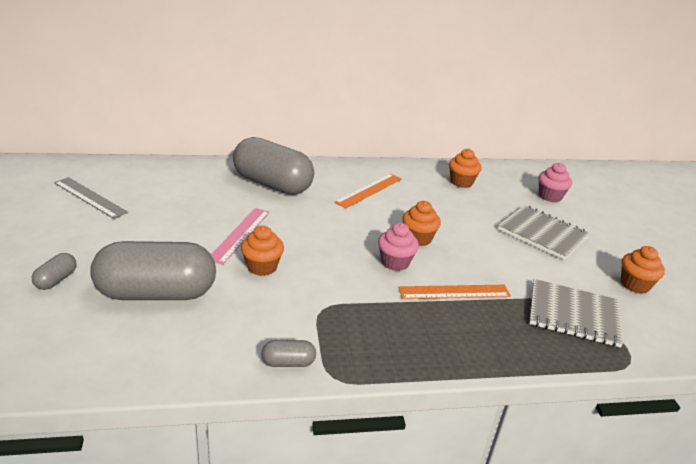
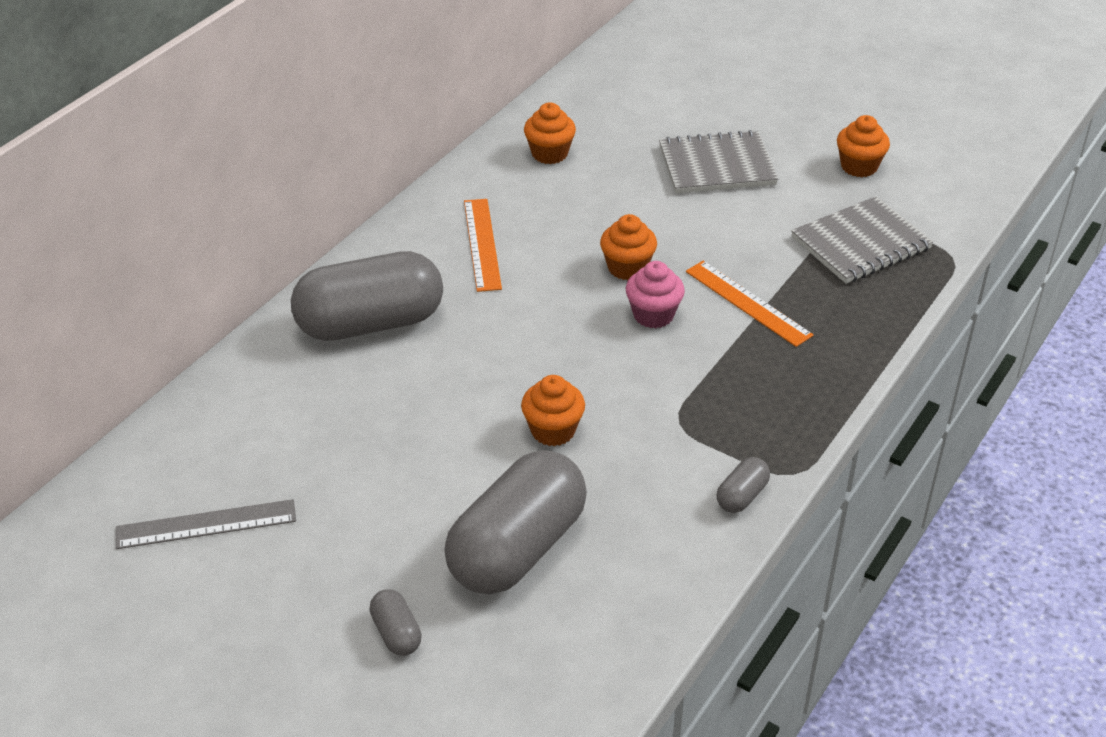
camera: 45 degrees left, 10 degrees up
pink ruler [211,208,270,265] -> none
orange ruler [398,285,511,299] -> orange ruler turned 75 degrees counterclockwise [686,261,814,347]
pink cupcake [538,163,572,202] -> none

